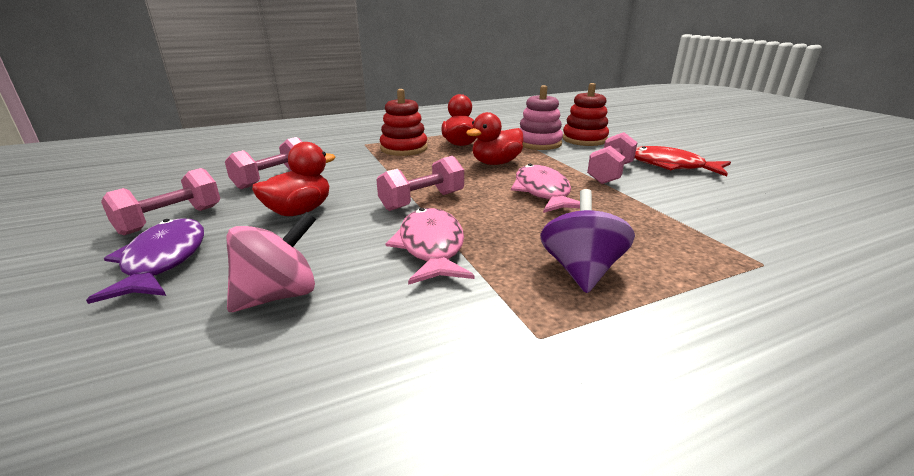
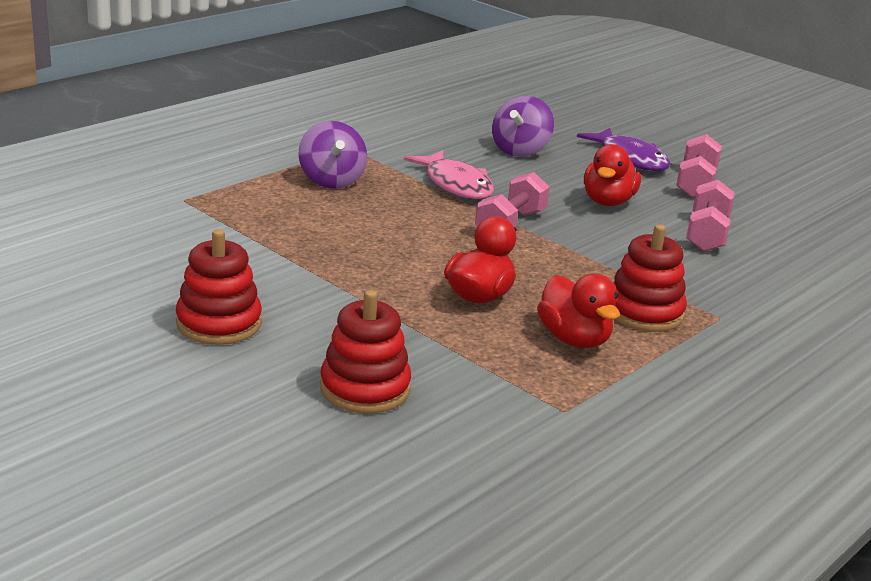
camera: 155 degrees right, 0 degrees up
pink spinning top [227,212,316,312] -> purple spinning top [492,96,554,157]
pink fish [511,164,580,213] -> none
pink stacking toy [520,85,563,150] -> none
pink dumbbell [587,132,638,184] -> none
red fish [635,146,731,176] -> red stacking toy [176,229,262,345]

